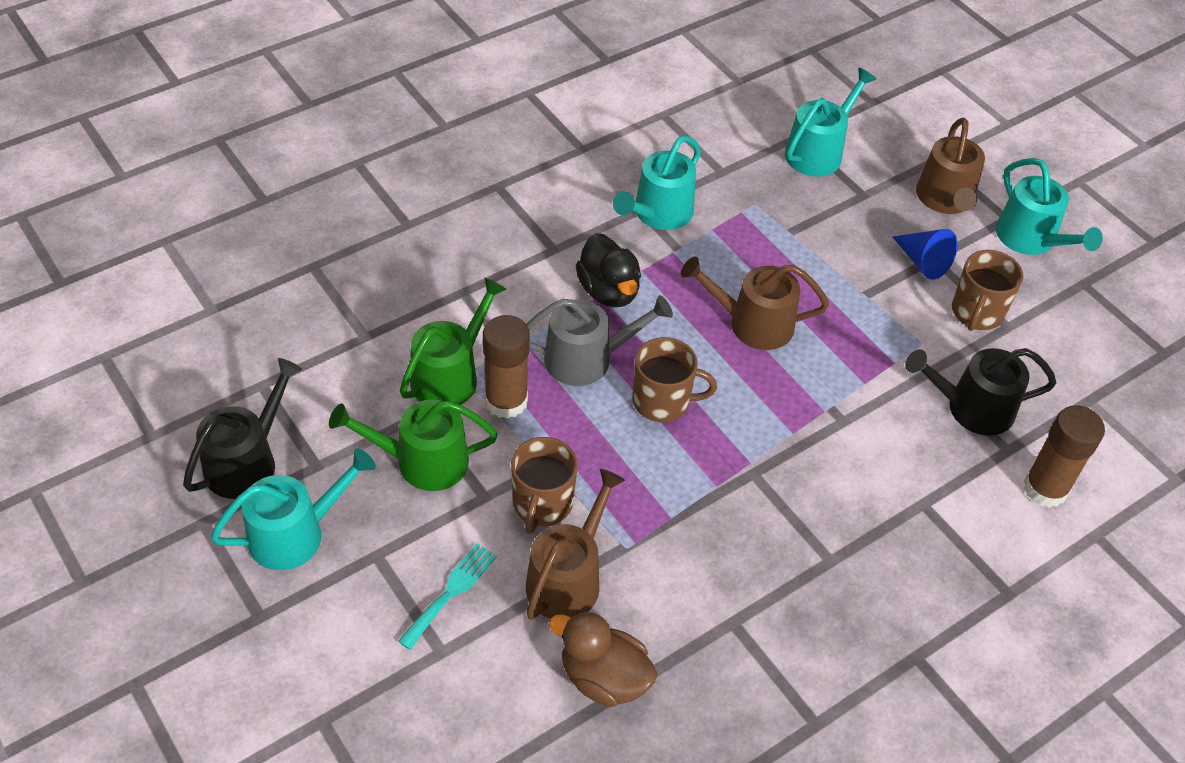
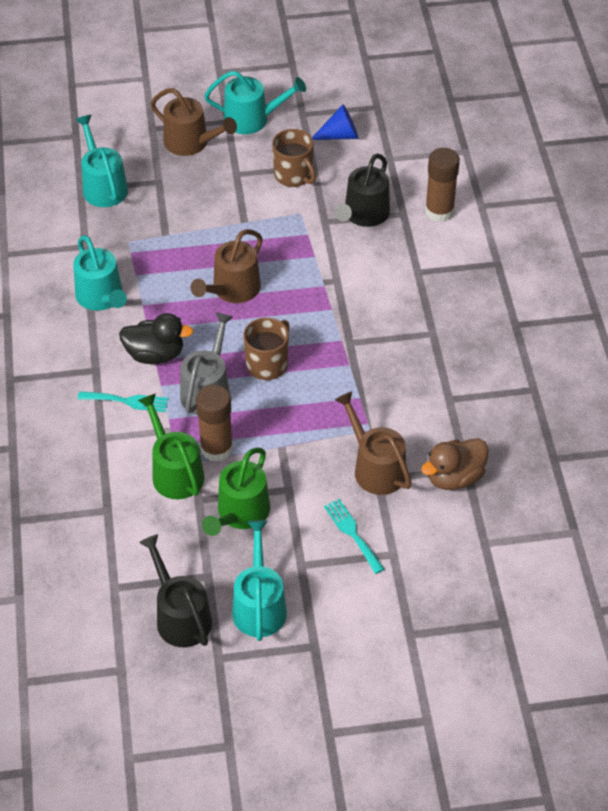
camera: 60 degrees left, 0 degrees up
brown mug [511,437,578,534] -> none
blue cone [893,229,957,280] -> blue cone moved to [312,104,358,140]
none -> turquoise fork [78,391,168,412]

